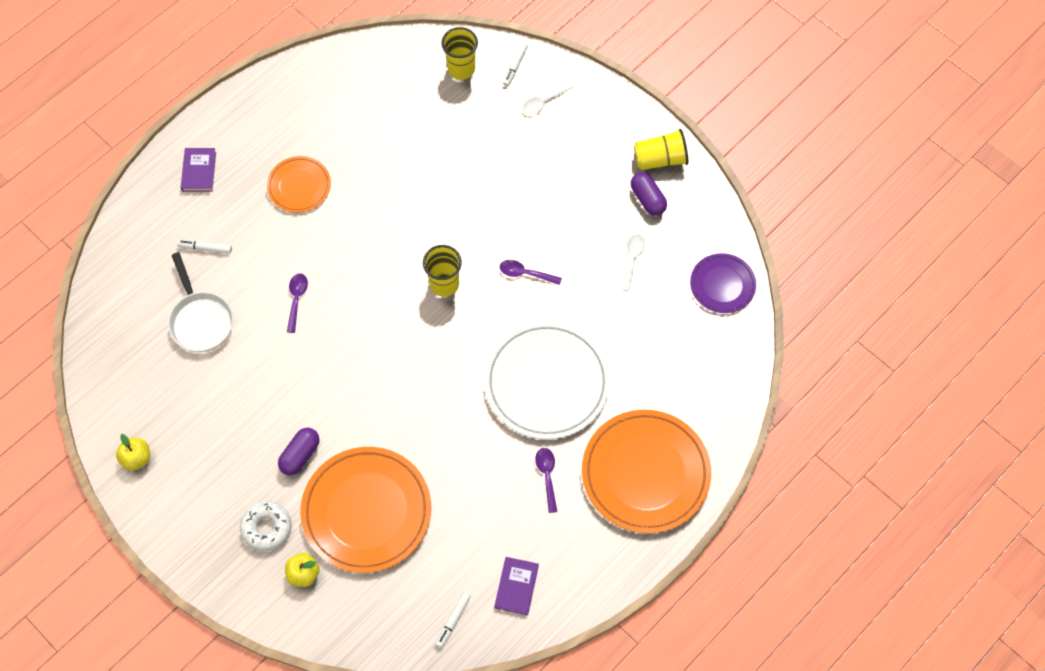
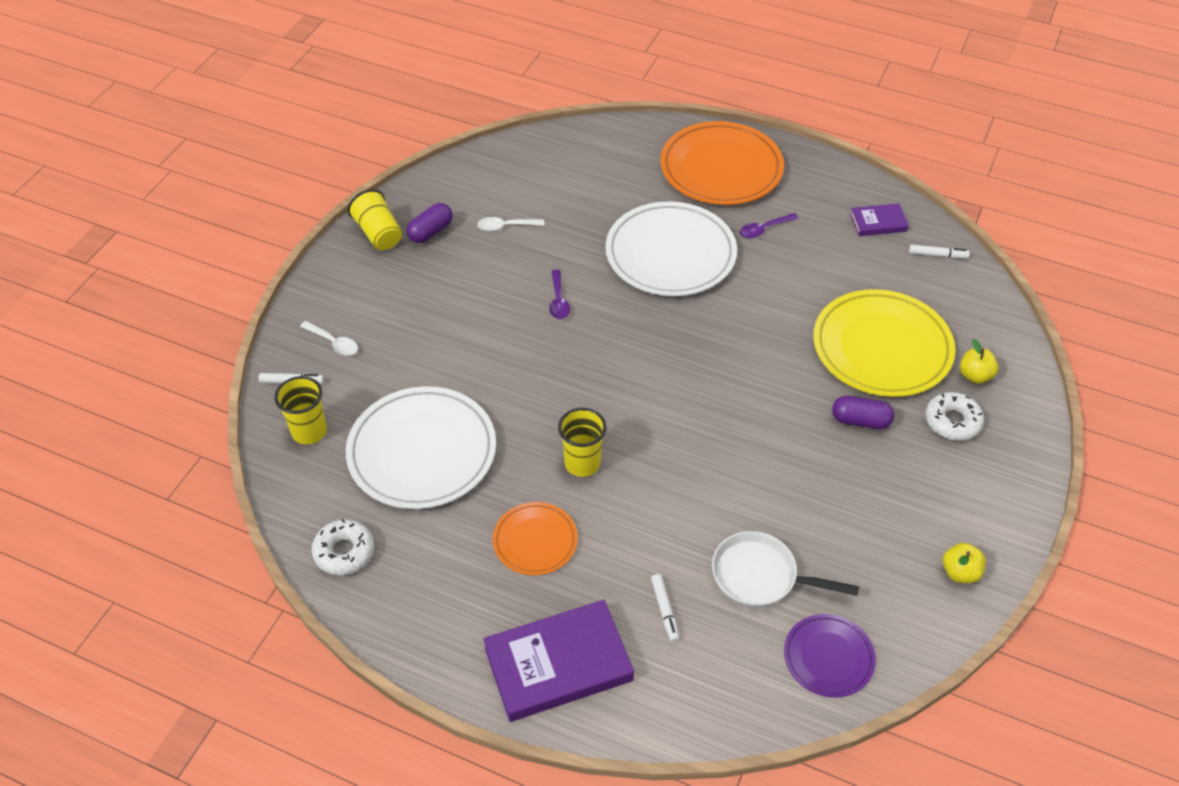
camera: 110 degrees left, 15 degrees down
white pan [168,252,233,352] -> white pan turned 120 degrees counterclockwise [712,531,859,608]
purple book [181,148,216,192] -> purple book [483,600,634,722], size x1.97
purple spoon [287,273,308,333] -> none
orange plate [300,447,431,573] -> yellow plate [813,289,955,397]
yellow cup [423,245,462,297] -> yellow cup moved to [558,408,607,477]
purple plate [690,253,756,313] -> purple plate moved to [784,614,876,698]
none -> white donut [312,519,374,575]
none -> white plate [346,386,496,509]

